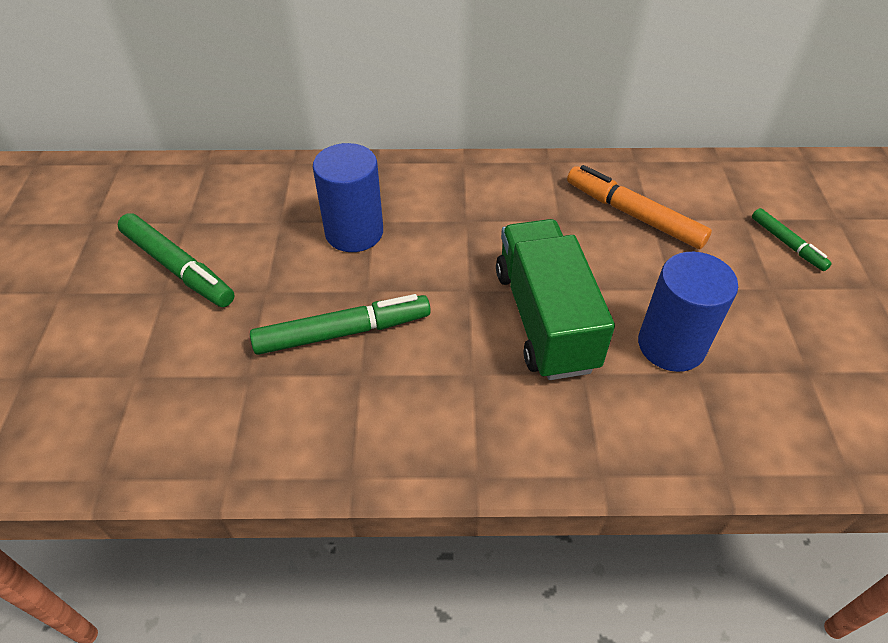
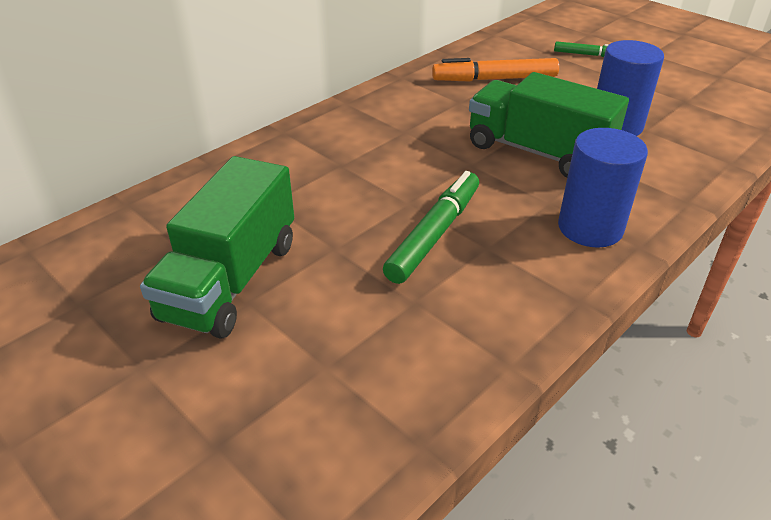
camera: 45 degrees left, 10 degrees down
green marker [118,213,235,307] -> green truck [140,156,294,339]
blue cylinder [313,143,383,252] -> blue cylinder moved to [558,128,648,248]

